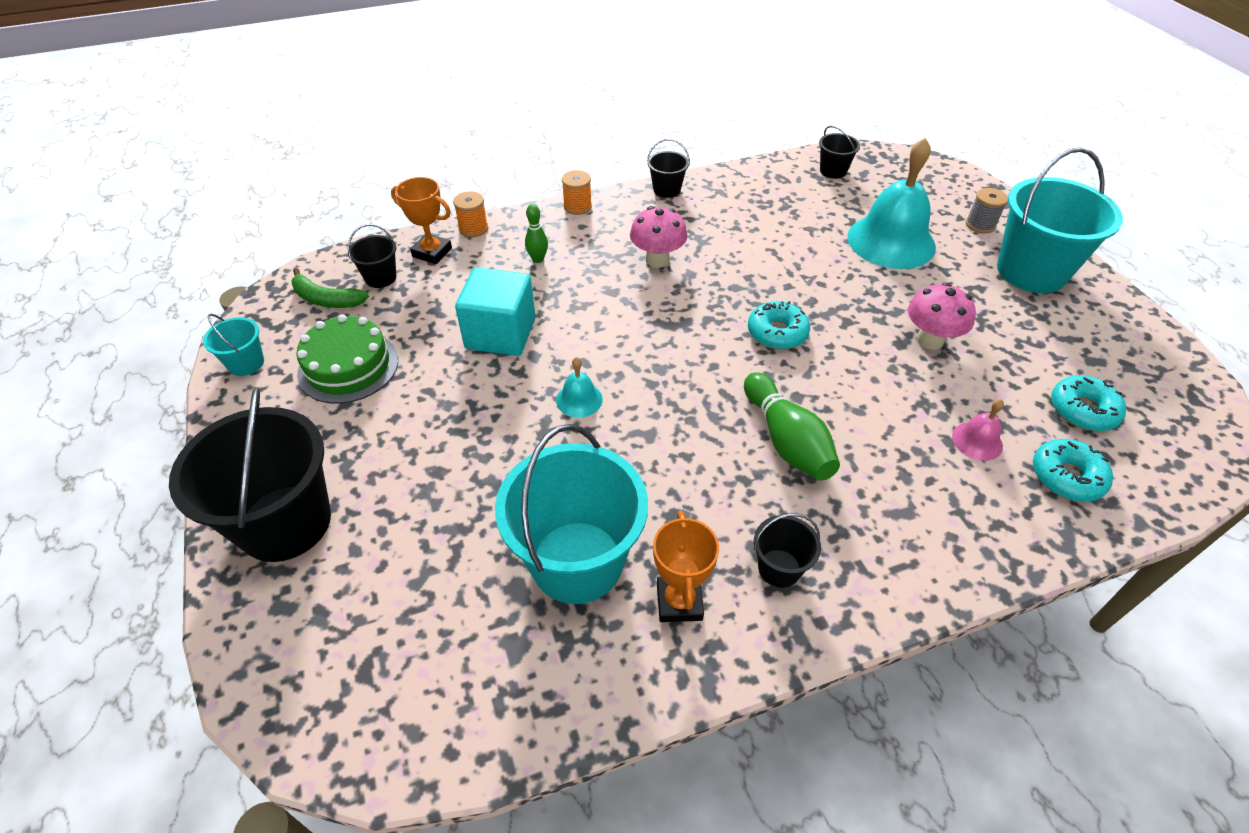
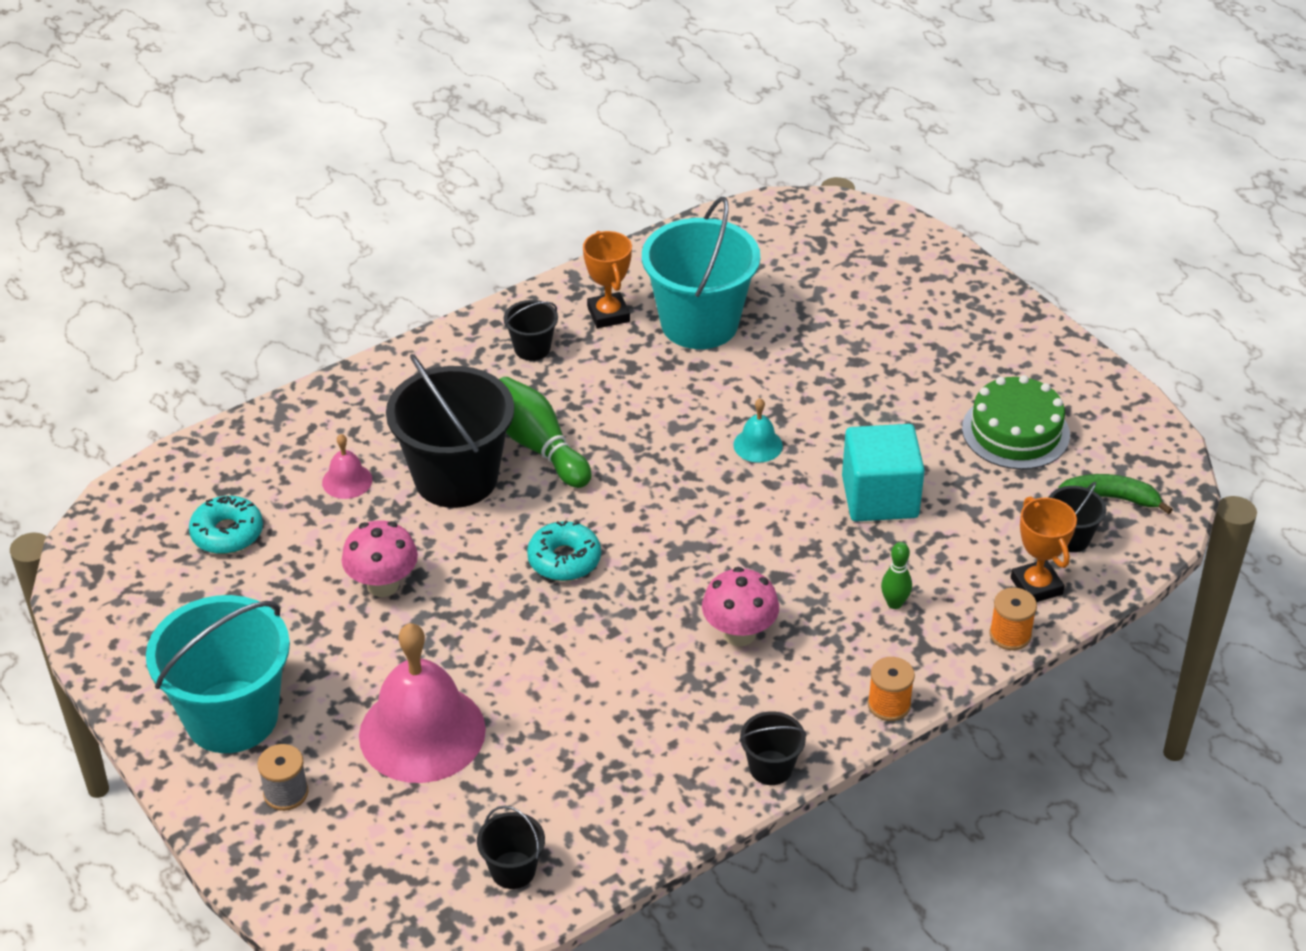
camera: 165 degrees right, 5 degrees down
black bucket [169,387,331,562] -> black bucket moved to [386,354,514,508]
turquoise bucket [203,314,264,376] -> none
orange trophy [391,177,452,264] -> orange trophy turned 60 degrees clockwise [1011,497,1077,602]
turquoise bell [847,138,936,269] -> pink bell [359,623,486,783]
turquoise donut [1033,439,1113,502] -> none

